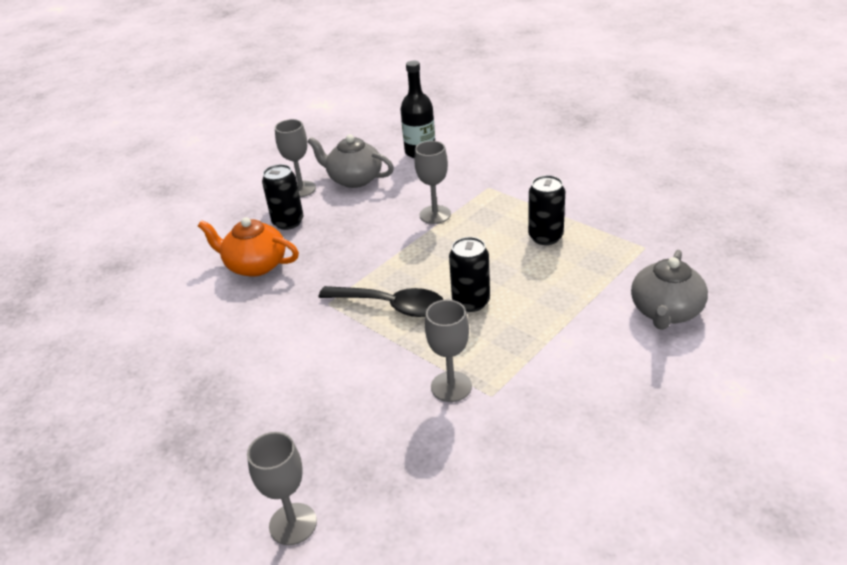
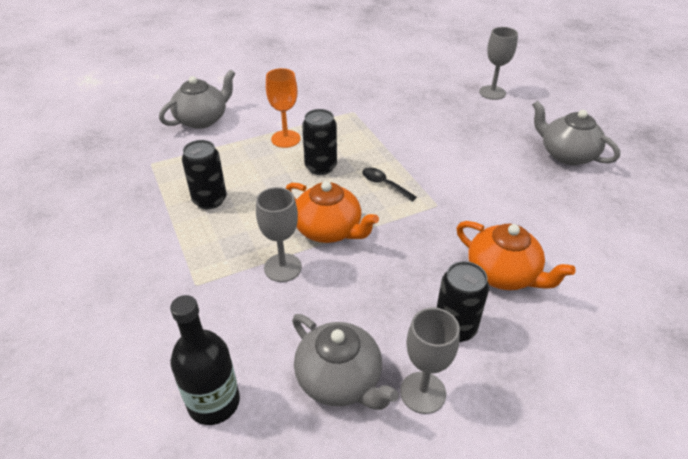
camera: 160 degrees left, 5 degrees up
black spoon [318,286,444,317] -> black spoon [362,168,417,201], size x0.55
grey goblet [425,300,472,402] -> none
none -> orange goblet [266,68,301,148]
none -> orange teapot [286,181,379,243]
none -> grey teapot [532,101,620,165]

